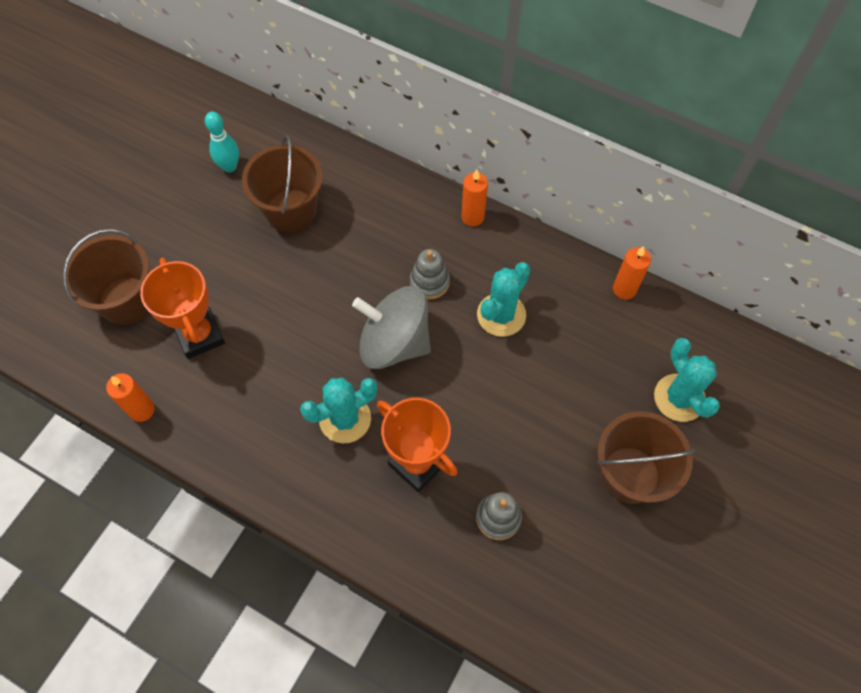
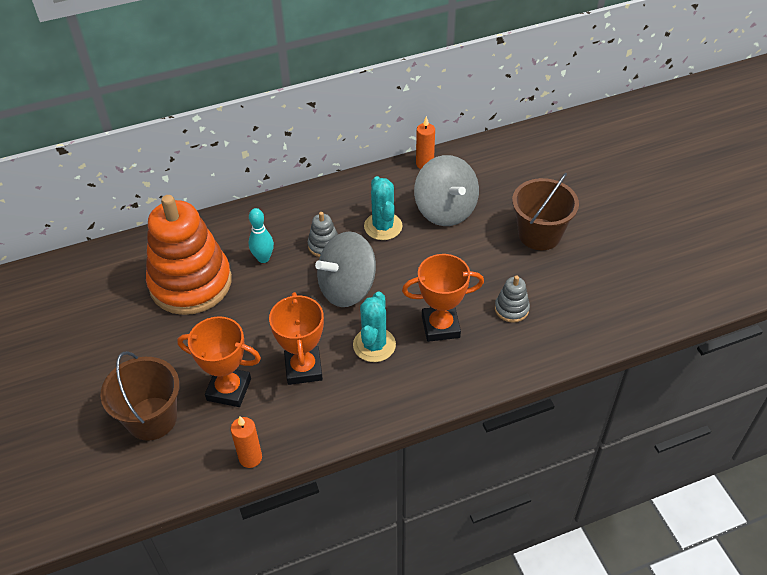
camera: 50 degrees left, 15 degrees down
turquoise bowling pin [205,112,239,173] -> turquoise bowling pin moved to [249,208,274,263]
brown bucket [242,135,323,232] -> orange stacking toy [146,195,232,315]
orange candle [461,169,488,226] -> none
turquoise cactus [654,338,720,422] -> none
none -> orange trophy [269,292,324,385]
none -> grey spinning top [414,155,479,226]

